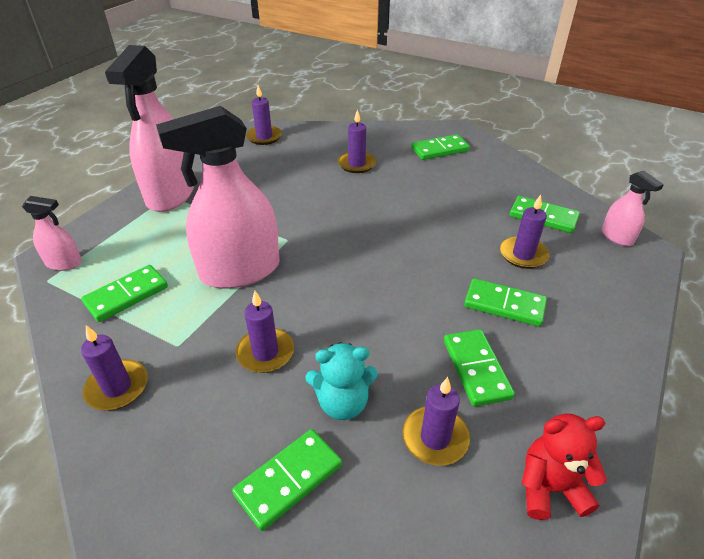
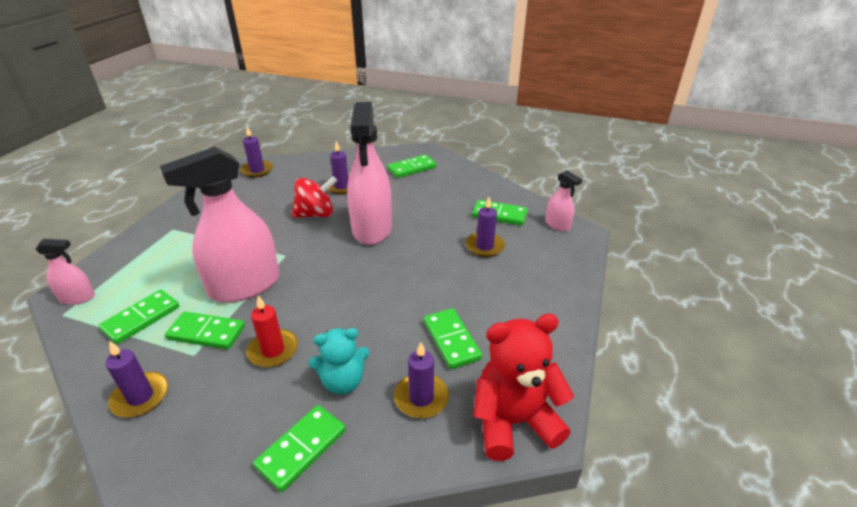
camera: 10 degrees left, 5 degrees down
pink spray bottle [105,45,194,212] -> pink spray bottle moved to [347,102,392,245]
purple candle [236,291,294,373] -> red candle [246,295,298,368]
green domino [464,278,547,327] -> green domino moved to [165,311,245,350]
red teddy bear [522,414,607,520] -> red teddy bear [473,314,574,461], size x1.54
none -> red spinning top [292,176,337,218]

